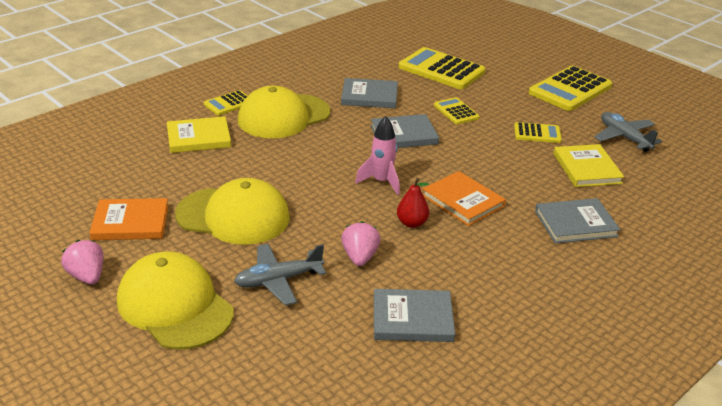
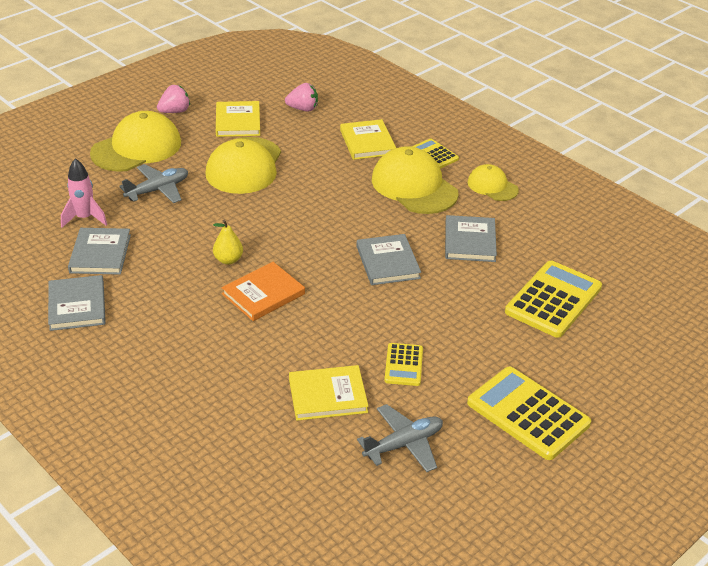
camera: 90 degrees right, 5 degrees up
orange book [89,198,169,240] -> yellow book [216,101,260,137]
grey plane [234,244,326,306] -> grey plane turned 75 degrees clockwise [119,164,188,203]
pink strawberry [341,221,381,266] -> pink strawberry moved to [285,83,318,112]
pink rocket [355,116,400,195] -> pink rocket moved to [61,158,107,228]
red pear [397,178,429,228] -> yellow pear [213,220,243,264]
yellow calculator [434,97,480,125] -> none
grey book [535,198,621,243] -> grey book moved to [48,275,106,331]
none -> yellow cap [468,164,519,201]

